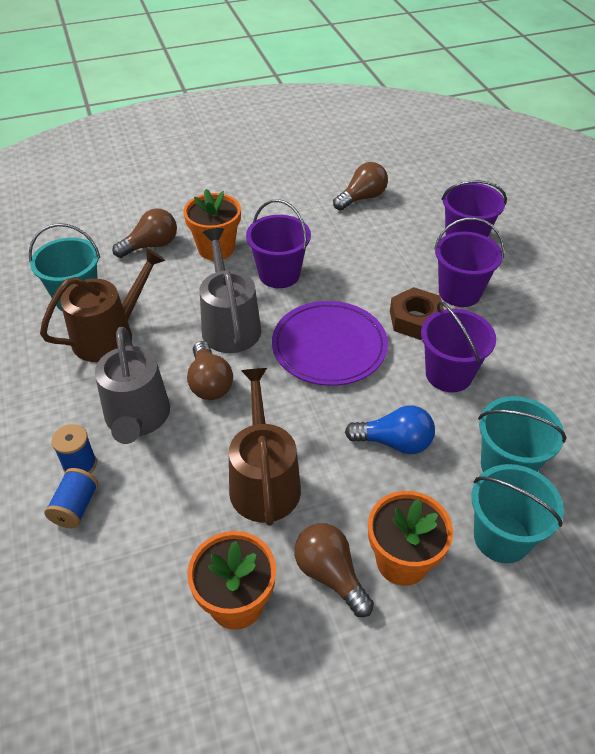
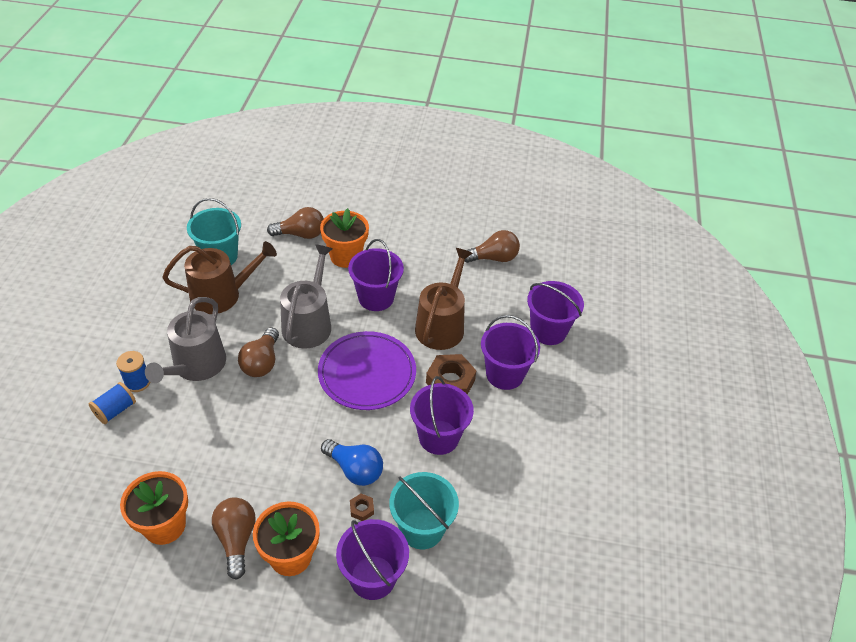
camera: 25 degrees right, 0 degrees up
brown watering can [229,368,301,526] -> brown watering can moved to [415,248,473,350]
turquoise bucket [471,464,564,563] -> purple bucket [336,519,409,600]
none -> brown nut [350,493,374,521]

